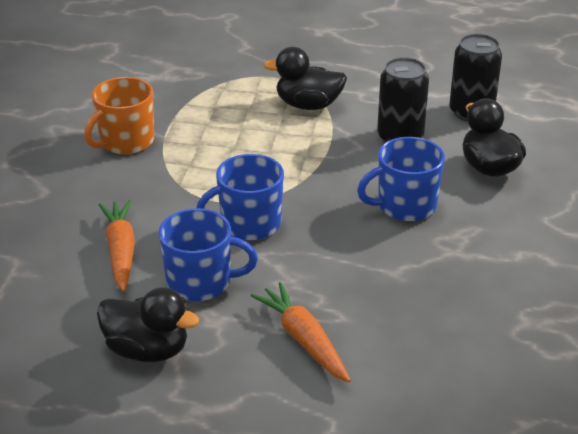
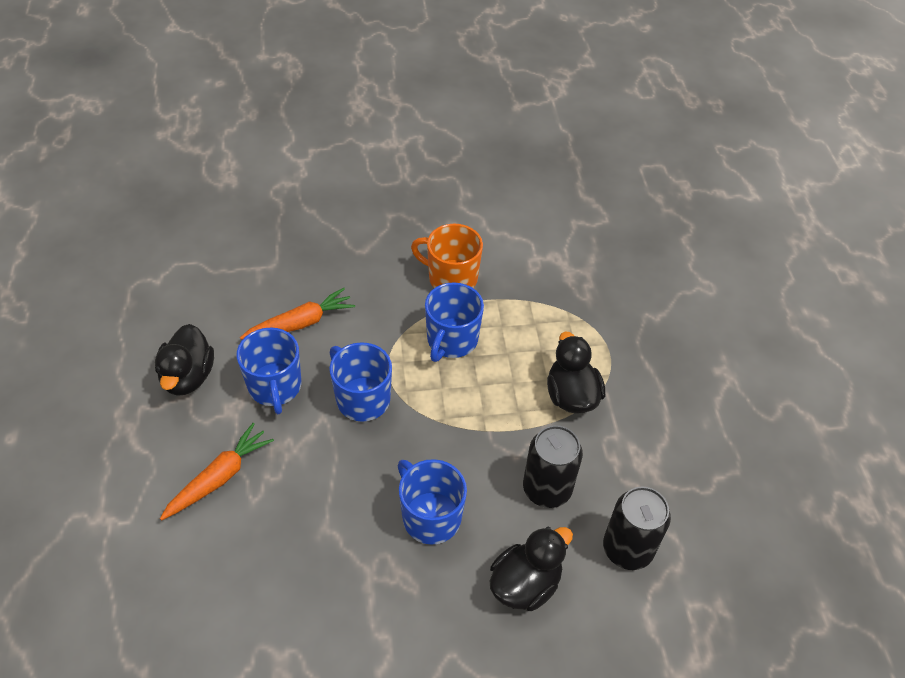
camera: 70 degrees right, 15 degrees up
none -> blue mug [425,282,484,362]

